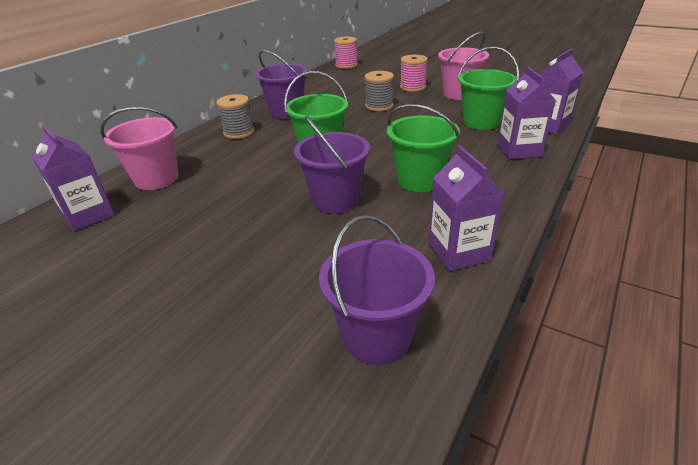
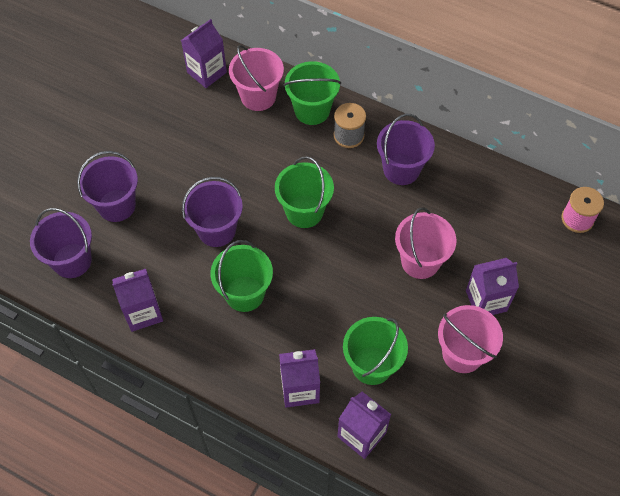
camera: 85 degrees right, 25 degrees up
grey spool [365,71,394,111] -> pink bucket [395,207,457,279]
pink spool [400,55,428,92] -> purple carton [466,258,519,315]
none -> purple bucket [77,151,138,222]
none -> green bucket [284,61,341,125]

